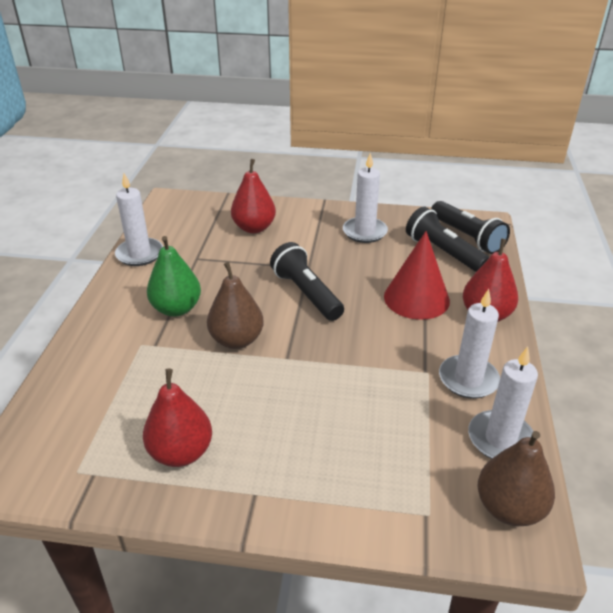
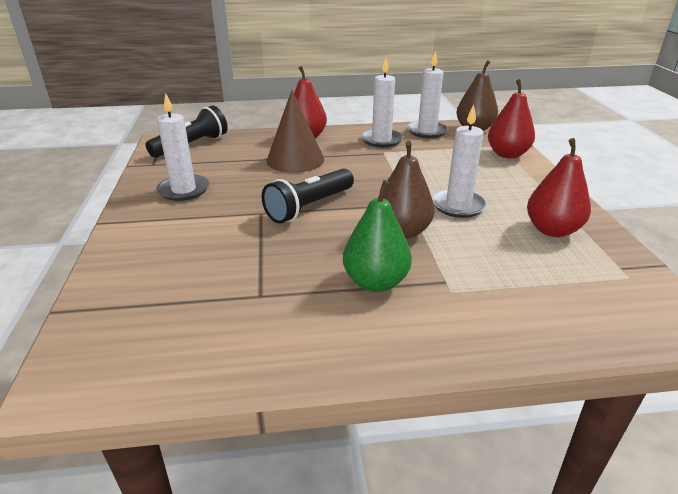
camera: 105 degrees left, 5 degrees down
white candle [115,173,163,266] -> white candle moved to [432,105,487,218]
red pear [231,159,276,233] -> red pear moved to [488,79,535,158]
red cone [384,231,450,320] -> brown cone [267,90,324,173]
black flashlight [406,207,489,272] -> none

